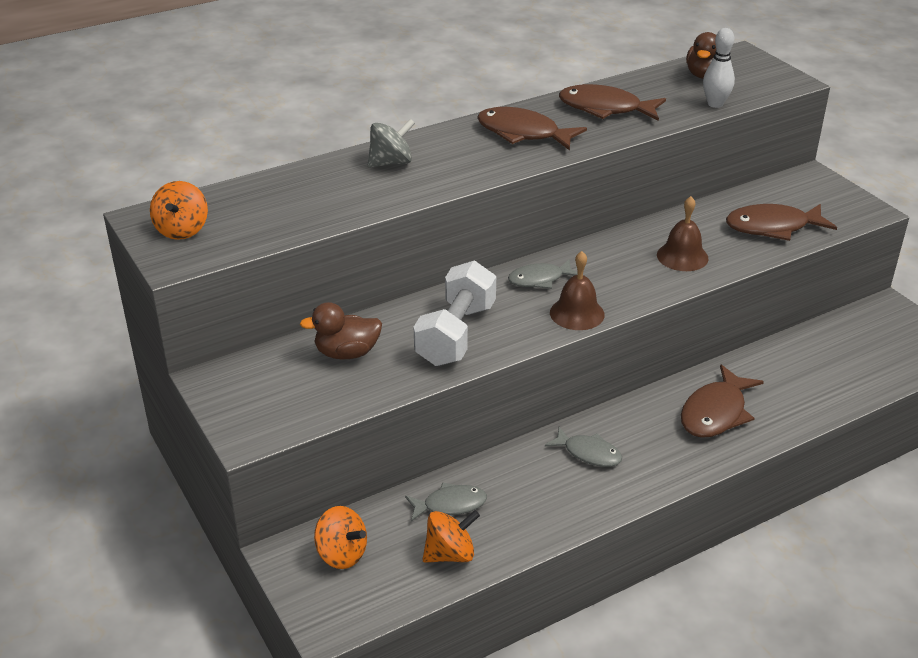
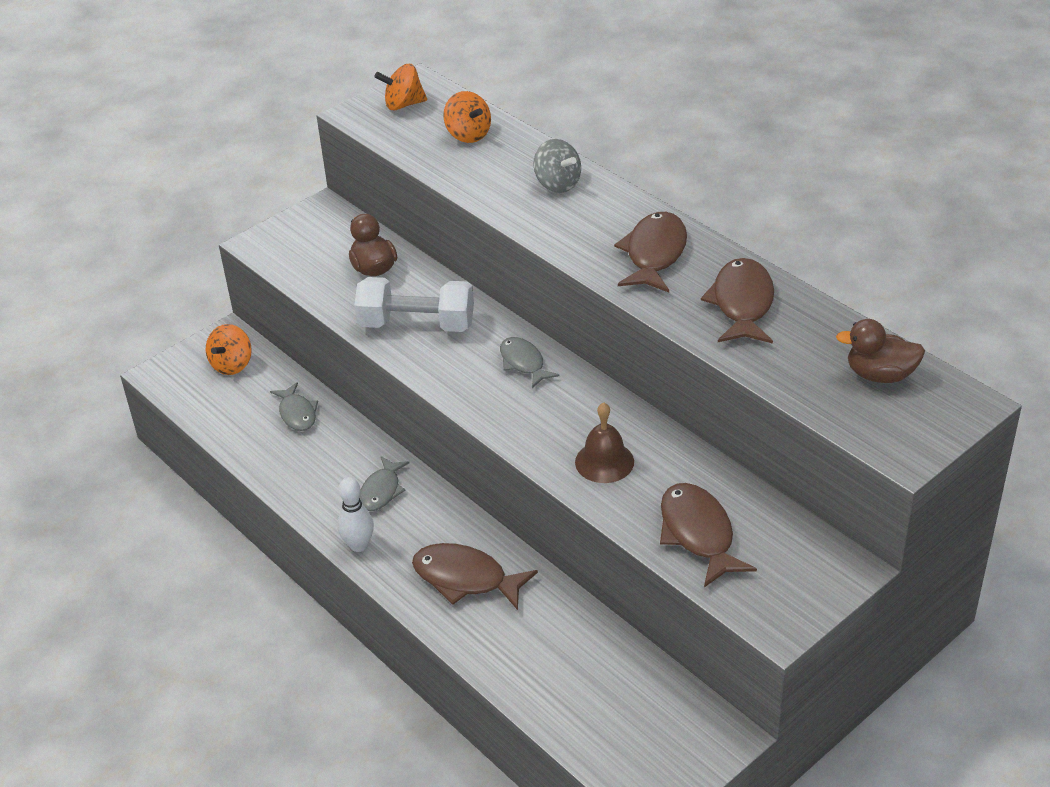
camera: 80 degrees right, 5 degrees up
orange spinning top [423,510,480,563] -> orange spinning top moved to [443,91,491,143]
brown bell [550,251,605,330] -> none
white bowling pin [703,28,735,108] -> white bowling pin moved to [337,477,374,552]

